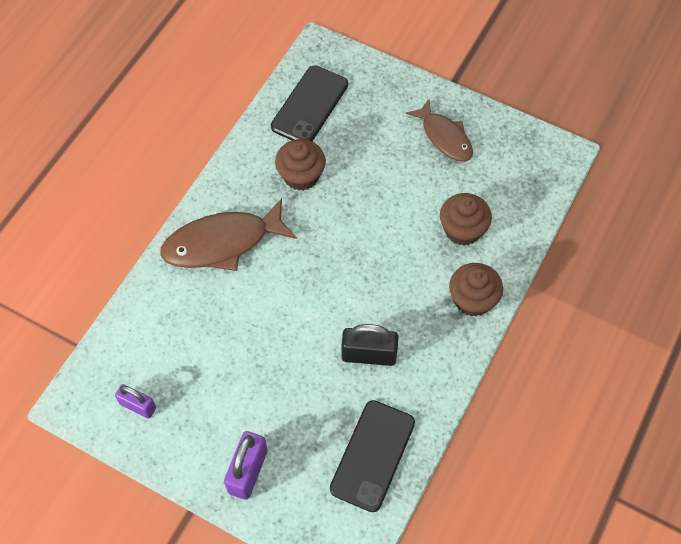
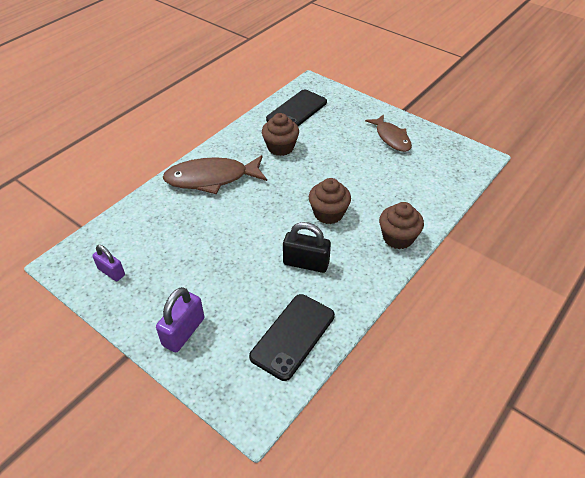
camera: 10 degrees right, 15 degrees down
brown cupcake [440,193,492,246] -> brown cupcake moved to [309,178,351,224]

